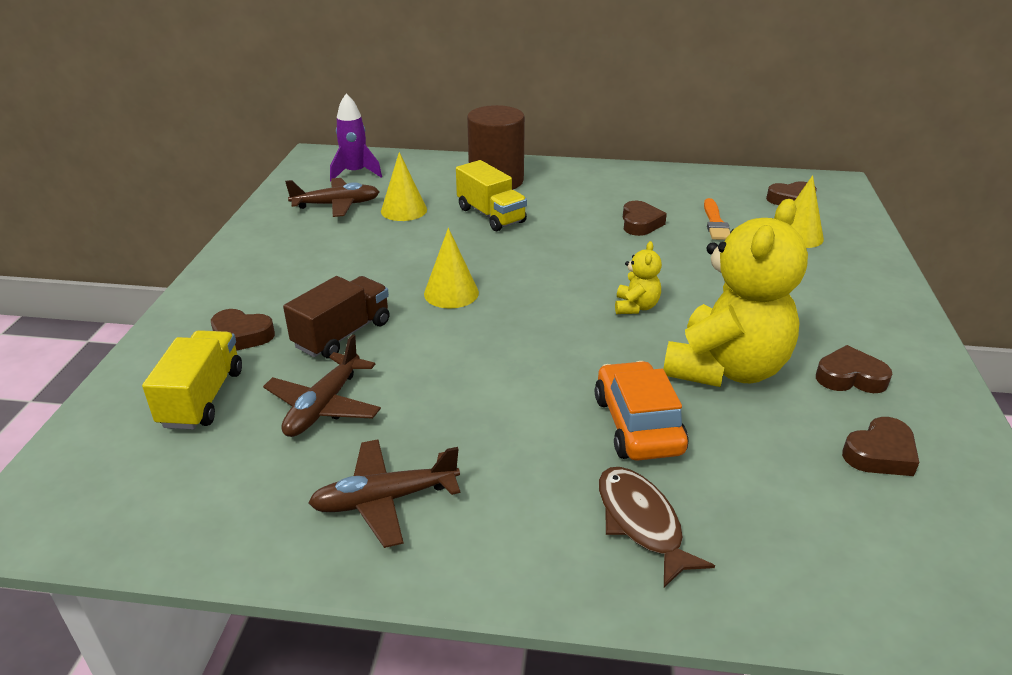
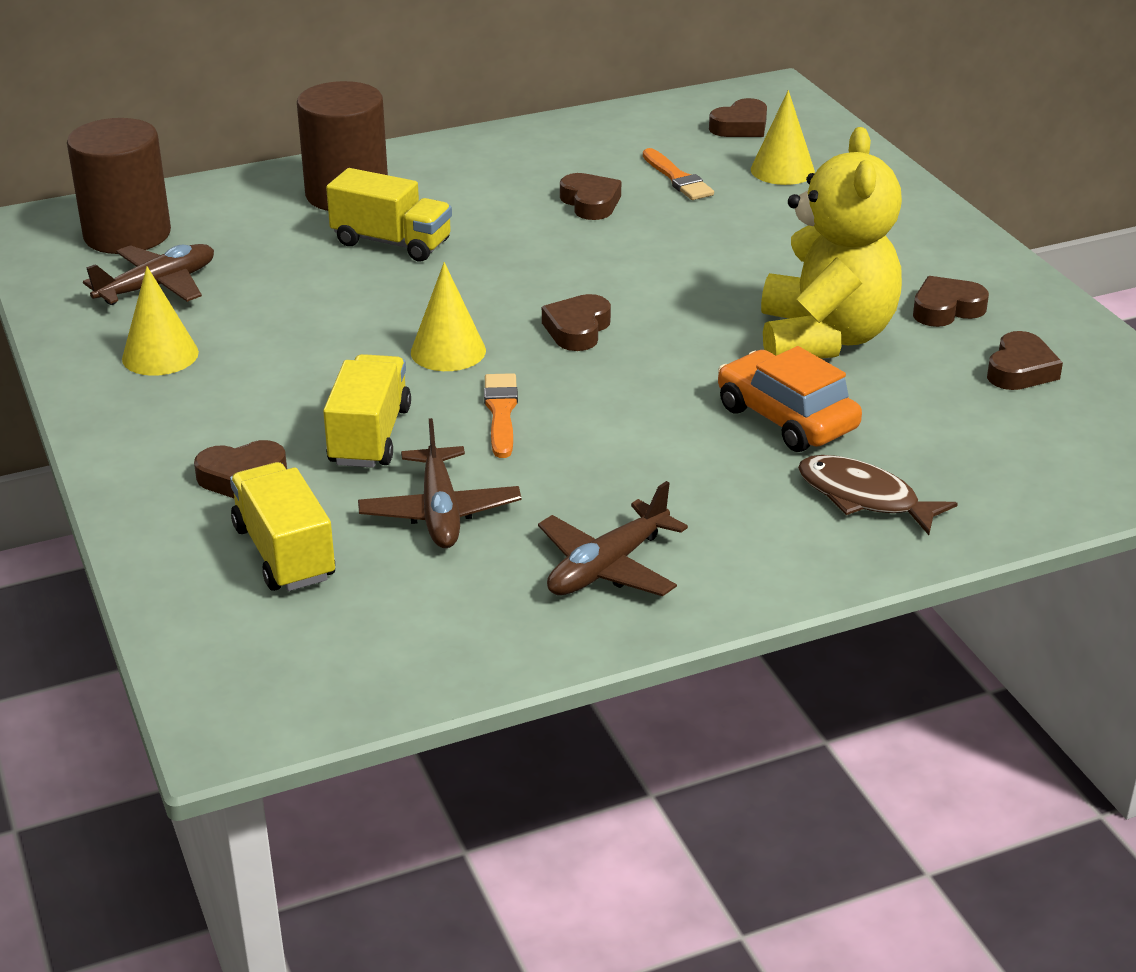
camera: 30 degrees left, 0 degrees up
brown truck [283,276,390,359] -> yellow truck [323,354,411,468]
purple rocket [330,93,382,181] -> brown cylinder [67,118,171,254]
yellow cone [381,152,427,221] -> yellow cone moved to [122,266,199,376]
yellow teddy bear [615,241,662,314] -> none
none -> orange brush [484,373,518,458]
none -> brown heart [542,294,611,351]

